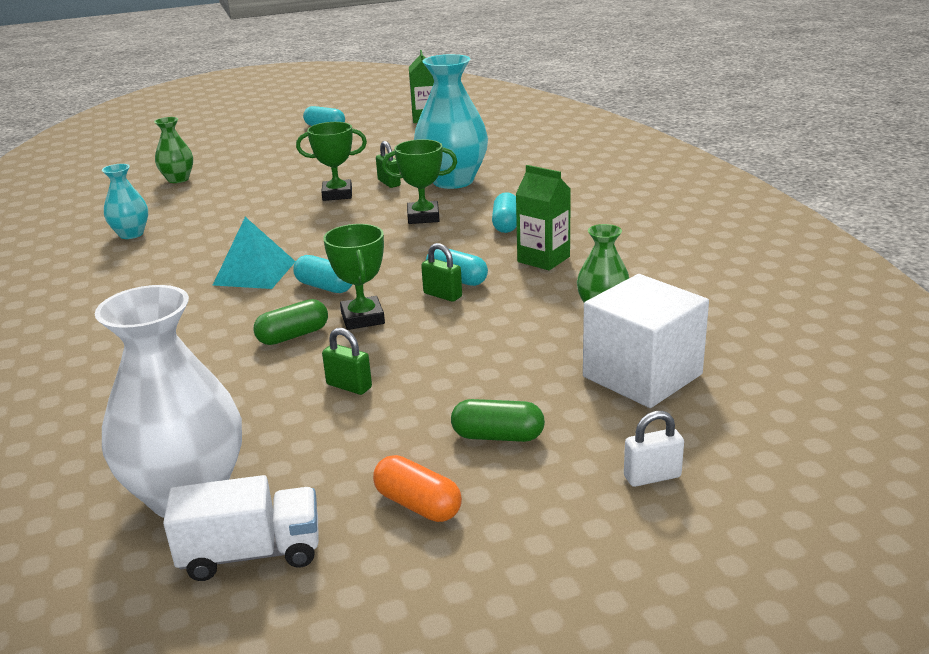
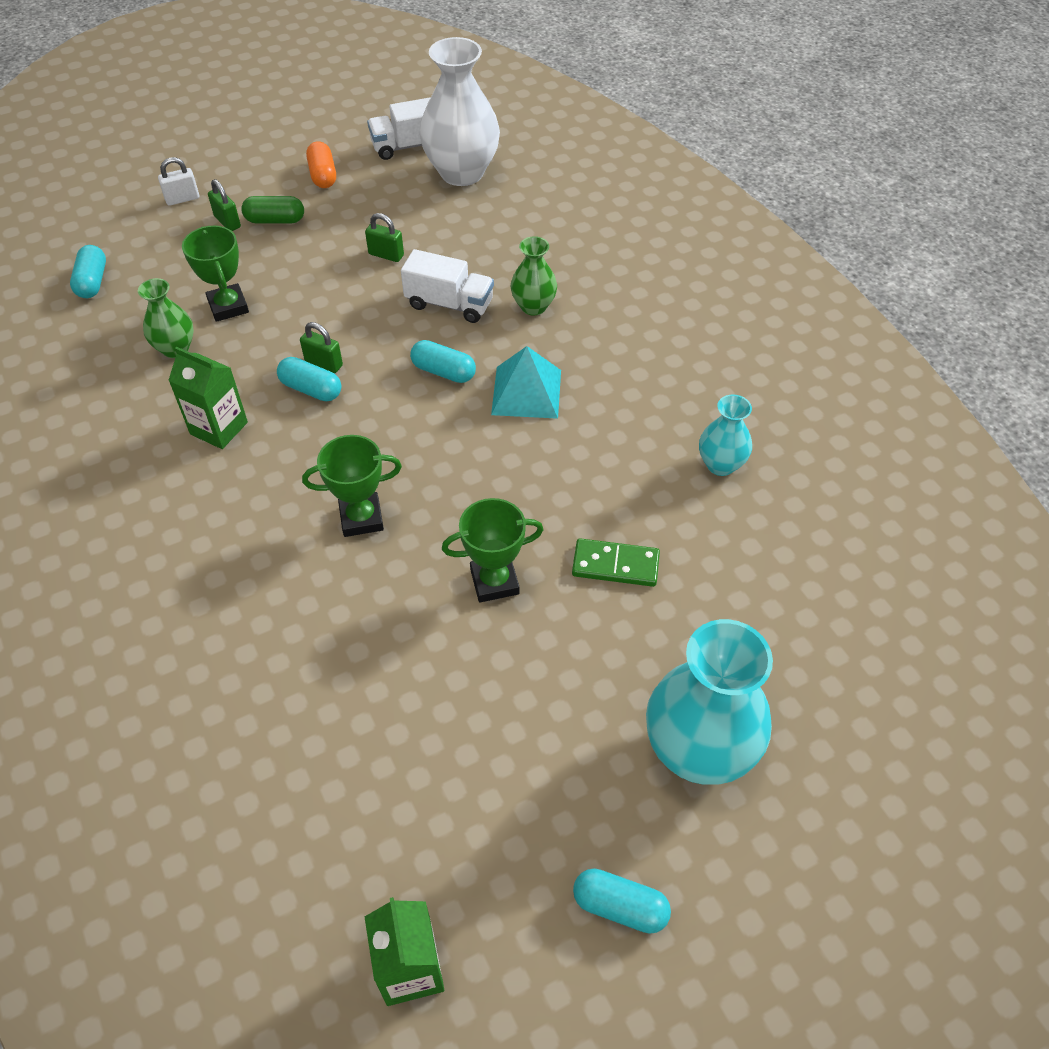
camera: 170 degrees right, 25 degrees up
green vase [154,117,193,183] -> green vase moved to [511,236,557,316]
green capsule [253,299,328,345] -> white truck [401,249,494,323]
green trophy [323,224,385,330] -> green trophy moved to [182,226,249,322]
orange capsule [373,455,462,522] -> orange capsule turned 45 degrees clockwise [306,141,336,188]
green padlock [376,141,401,188] -> green padlock moved to [208,179,241,231]
turquoise vase [414,54,488,189] -> turquoise vase moved to [646,619,773,785]
turquoise capsule [492,192,517,233] -> turquoise capsule moved to [70,245,106,298]
white cube [583,274,709,408] -> none
none -> green domino [572,538,660,587]

